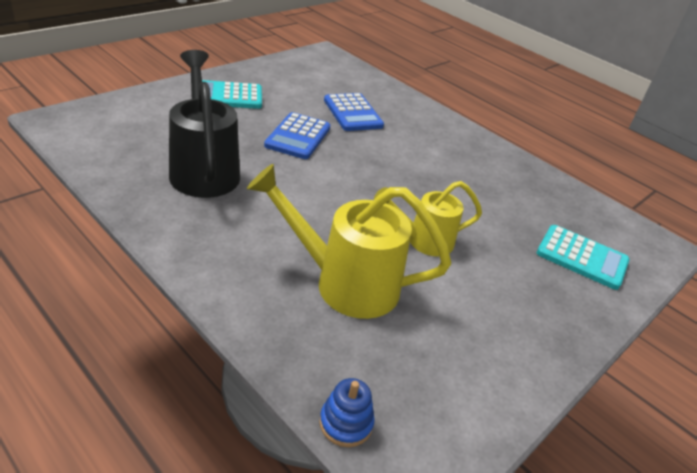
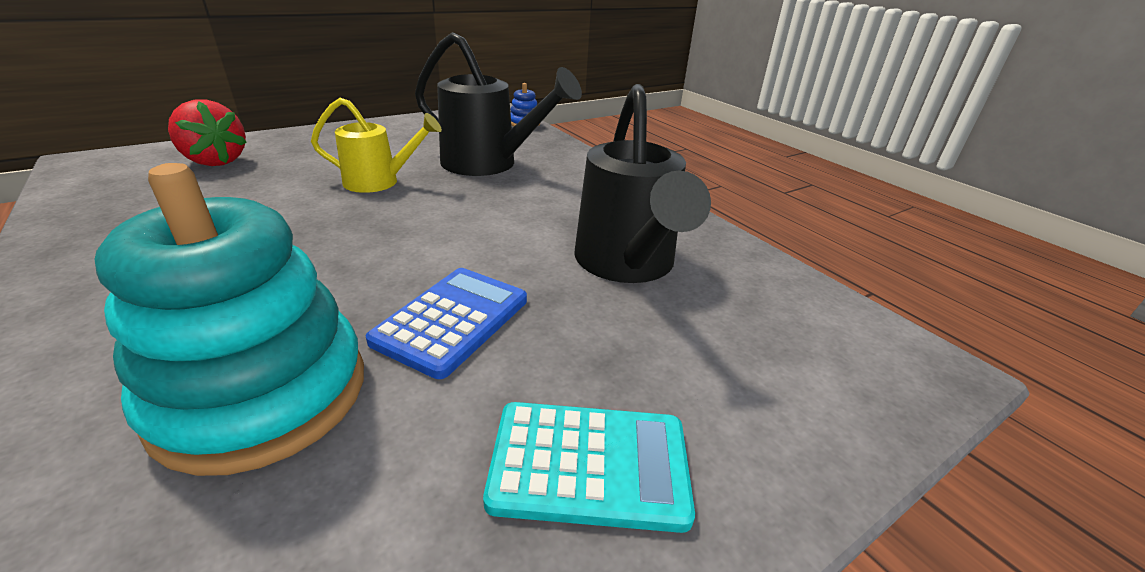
camera: 165 degrees left, 5 degrees down
yellow watering can [247,164,451,319] -> black watering can [415,32,582,176]
blue calculator [324,93,384,131] -> turquoise stacking toy [94,163,364,476]
turquoise calculator [537,225,630,290] -> red strawberry [168,100,247,166]

